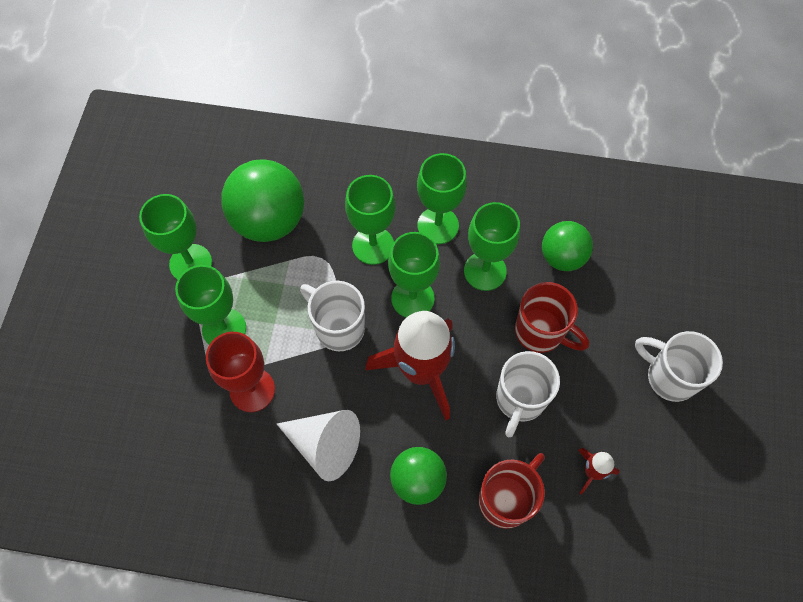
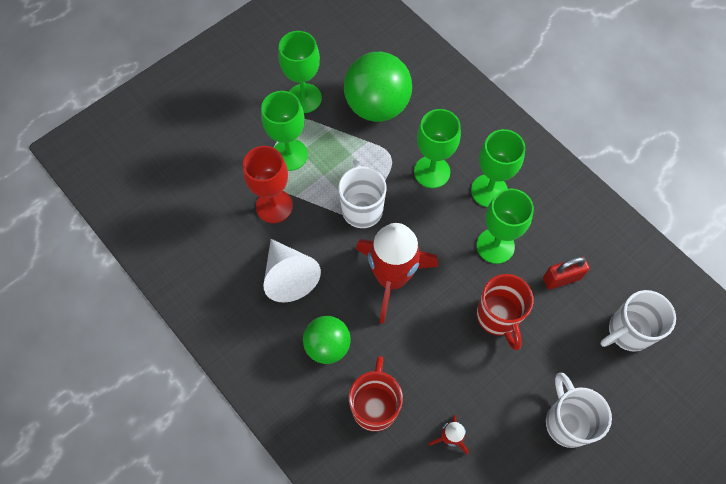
camera: 40 degrees right, 0 degrees up
green goblet [388,232,440,317] -> none
red mug [479,453,545,529] -> red mug turned 75 degrees counterclockwise [349,356,403,432]
white mug [496,351,560,437] -> white mug moved to [601,290,676,352]
green ball [542,221,593,271] -> red padlock [543,257,590,289]

